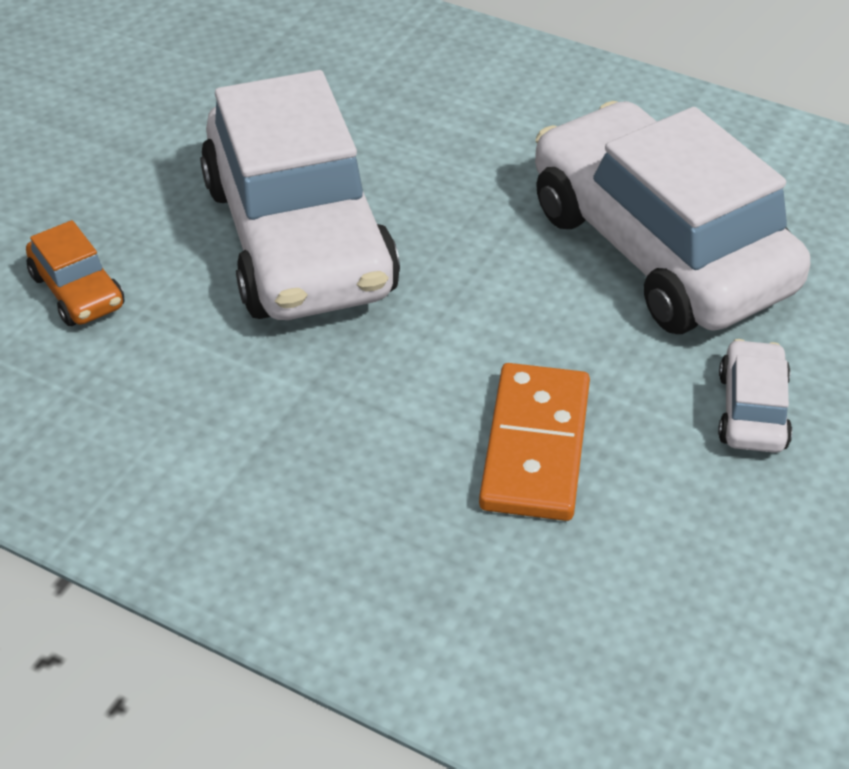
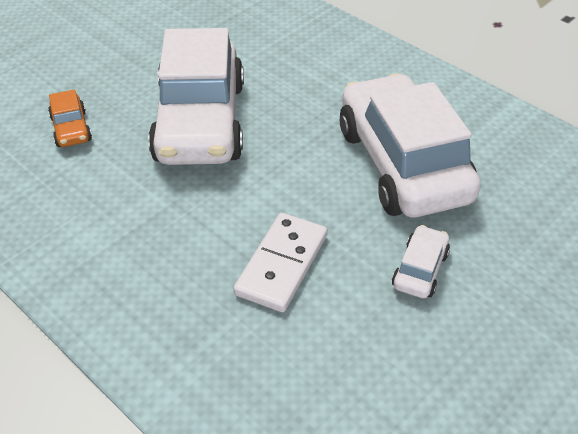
camera: 15 degrees right, 0 degrees up
orange domino [479,363,590,521] -> white domino [234,213,327,312]

